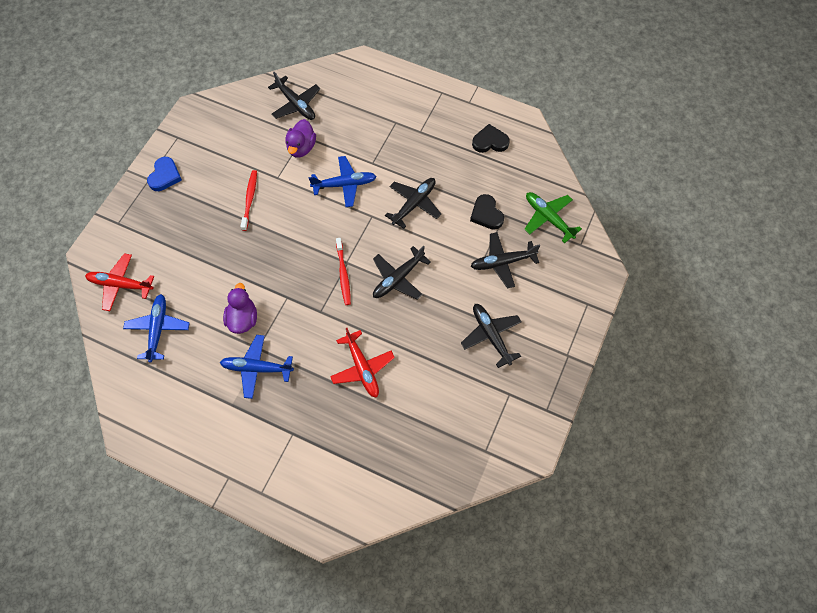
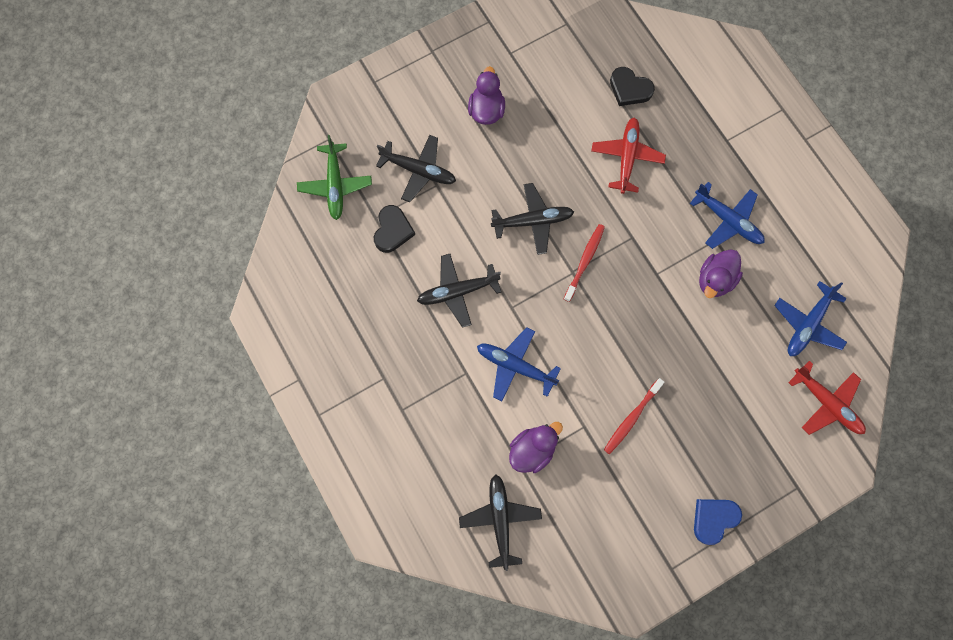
camera: 145 degrees left, 10 degrees up
black plane [461,304,522,368] -> purple duck [468,66,505,125]
black heart [472,124,510,153] -> black heart moved to [610,67,655,106]

